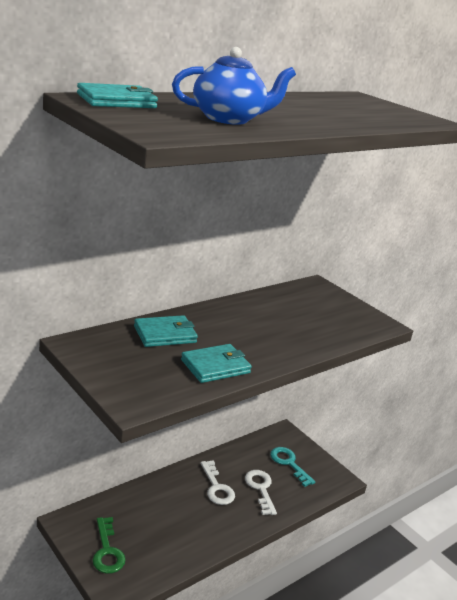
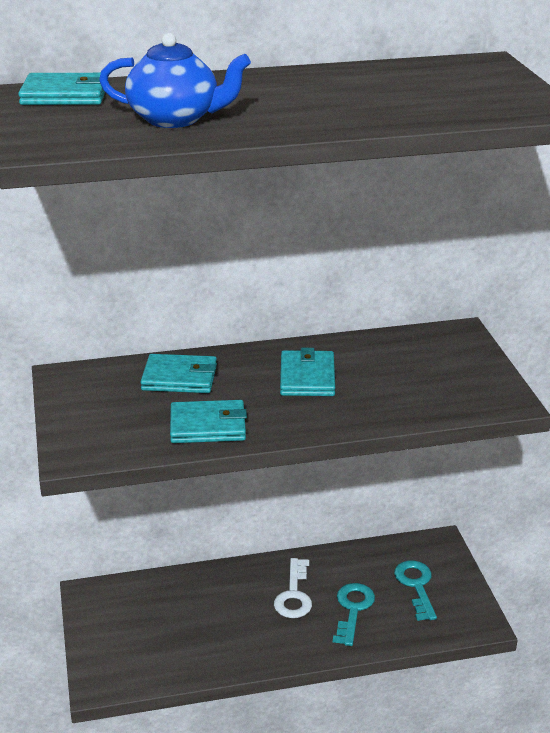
camera: 30 degrees right, 5 degrees up
green key [93,517,126,574] -> none
white key [245,470,277,515] -> turquoise key [333,583,375,646]
none -> turquoise wallet [280,348,335,396]

